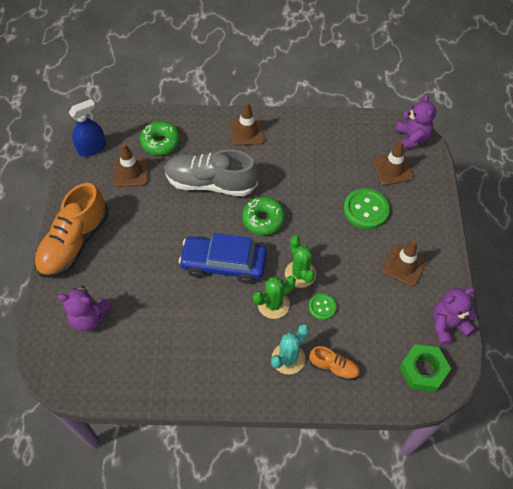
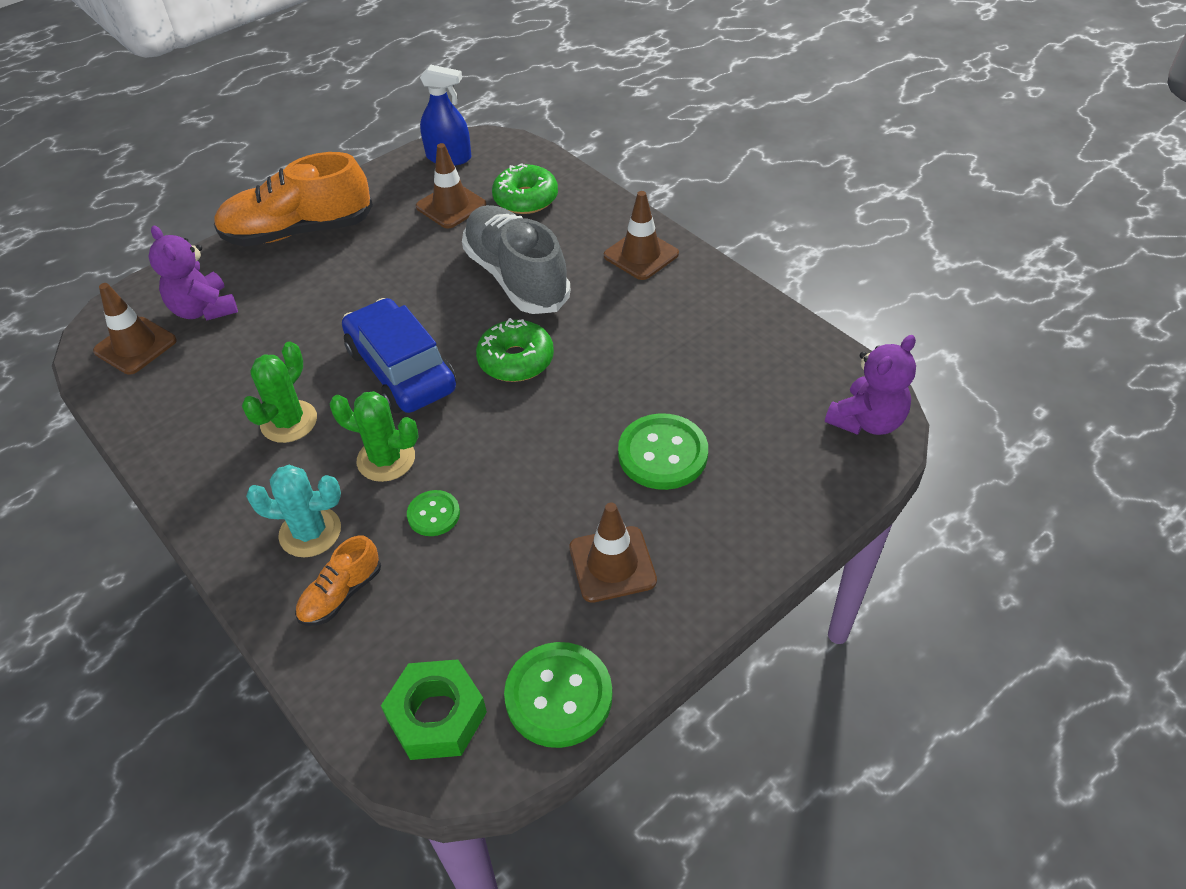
camera: 50 degrees right, 10 degrees down
green cactus [285,235,316,288] -> green cactus moved to [242,342,317,443]
orange shoe [309,346,360,381] -> orange shoe turned 60 degrees clockwise [295,536,381,626]
brown traffic cone [373,140,413,185] -> brown traffic cone moved to [93,283,177,375]
purple teddy bear [433,287,478,345] -> green button [504,642,612,748]

